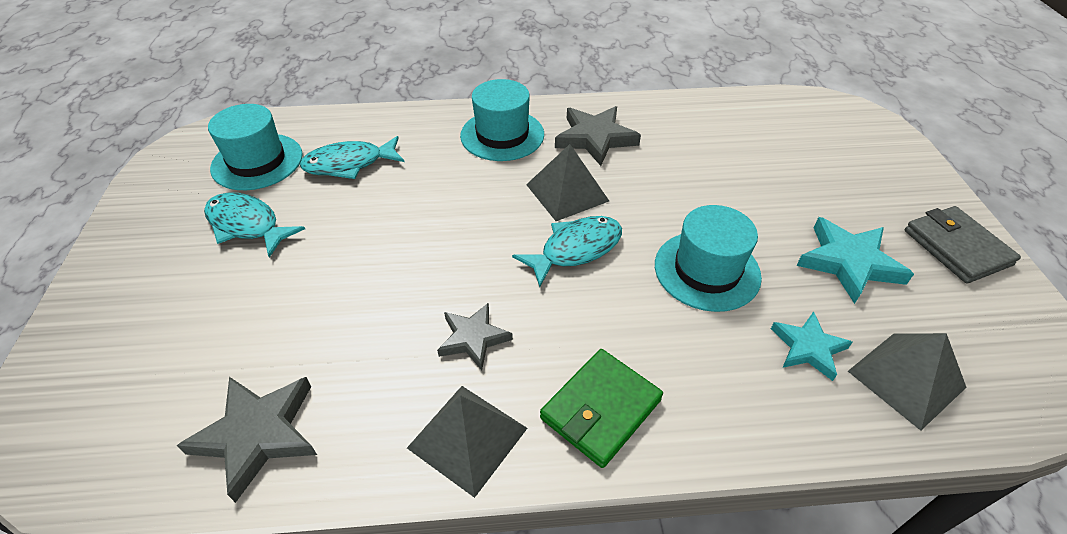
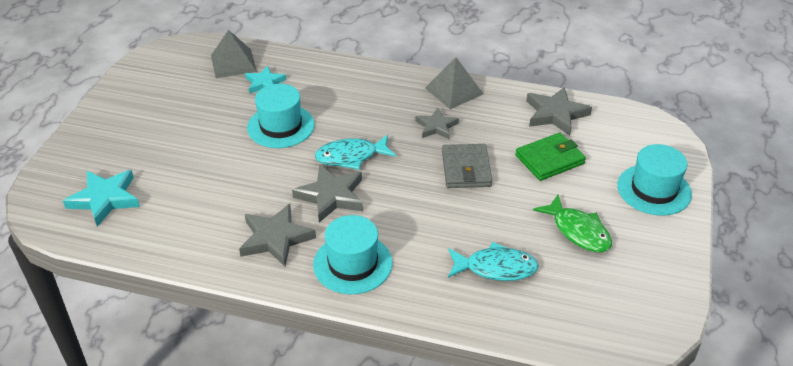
camera: 160 degrees left, 5 degrees down
turquoise fish [204,193,305,257] -> green fish [533,195,612,252]
turquoise hat [208,104,302,190] -> turquoise hat moved to [617,144,692,216]
grey pyramid [526,144,609,221] -> grey star [292,164,363,223]
green wallet [540,349,663,468] -> green wallet moved to [515,133,586,181]
turquoise star [796,217,914,304] -> turquoise star moved to [63,170,140,227]
grey wallet [905,206,1021,283] -> grey wallet moved to [442,144,492,188]

